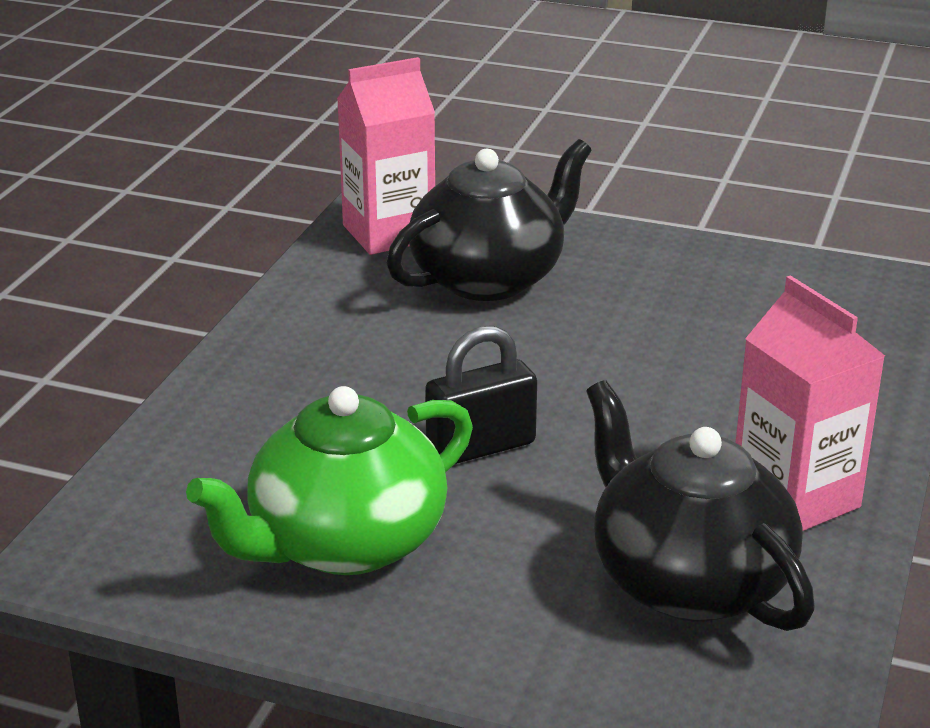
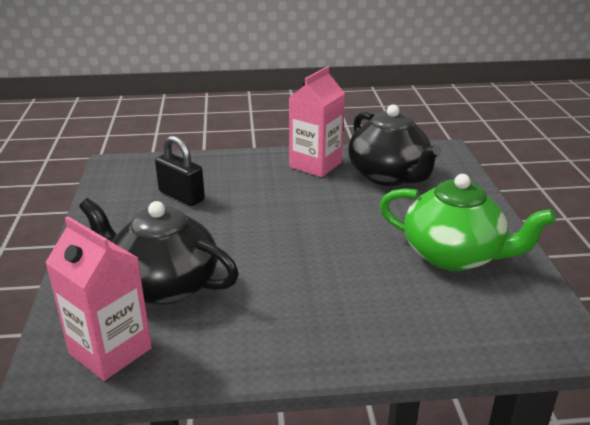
camera: 115 degrees left, 0 degrees up
black padlock [425,326,537,464] -> black padlock moved to [155,135,205,206]
black teapot [586,380,815,631] -> black teapot turned 60 degrees counterclockwise [349,104,442,186]

